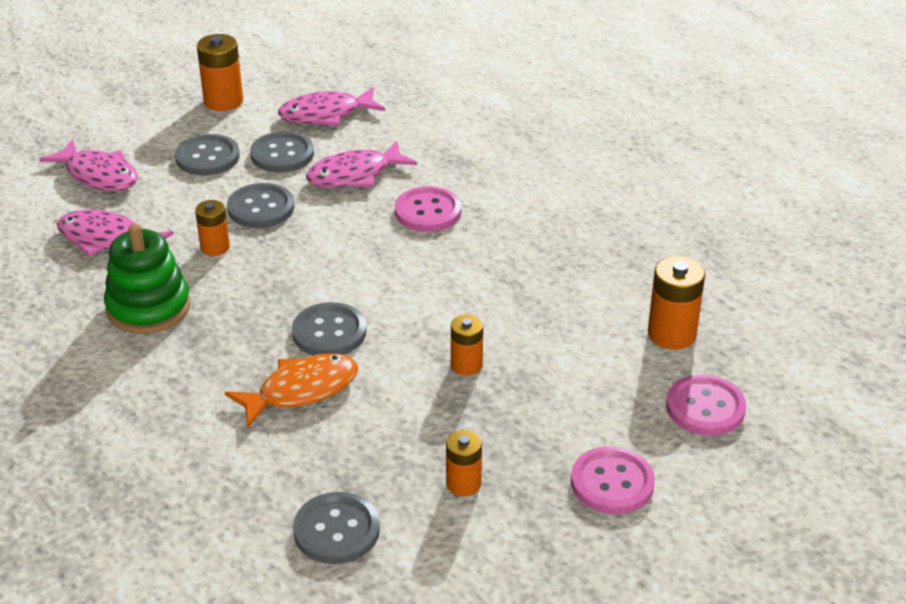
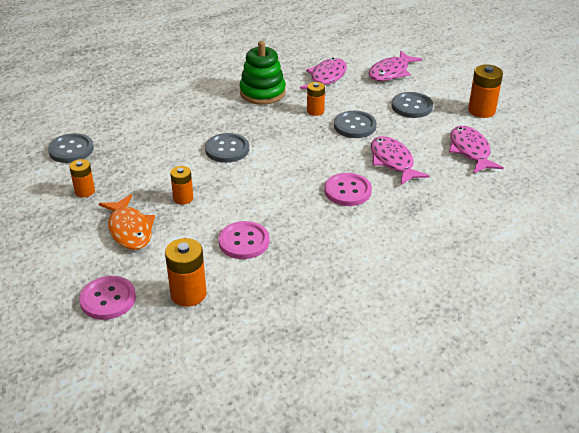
camera: 95 degrees right, 0 degrees up
orange fish [224,353,358,428] -> orange fish moved to [99,194,155,250]
grey button [250,131,314,173] -> none
pink button [571,446,655,514] -> pink button moved to [218,221,270,259]

